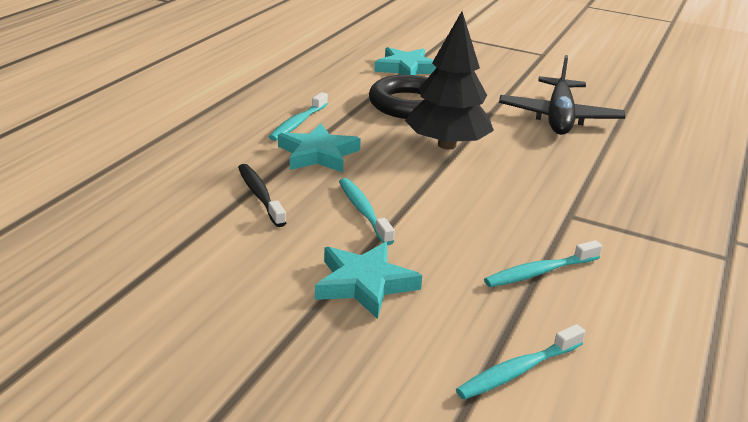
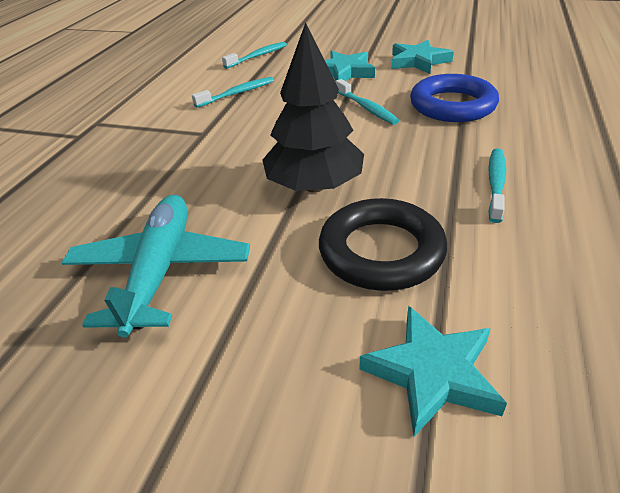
camera: 175 degrees right, 10 degrees up
black toothbrush [238,164,286,227] -> blue ring [410,74,499,122]
turquoise star [278,123,361,172] -> turquoise star moved to [392,40,454,74]
black plane [499,55,625,135] -> turquoise plane [61,195,250,338]

